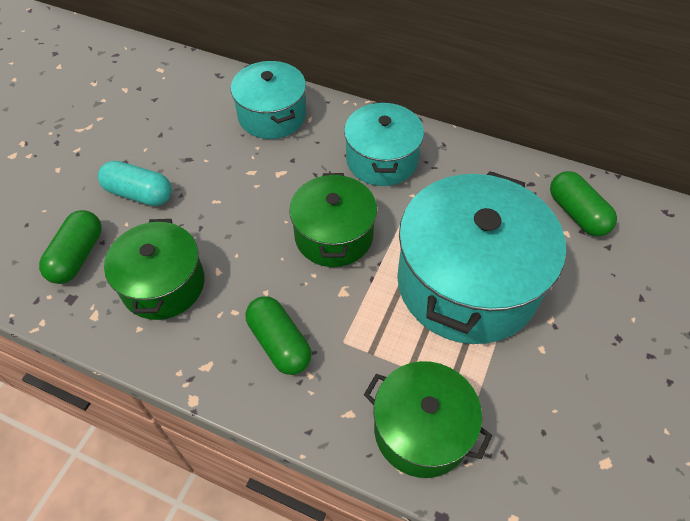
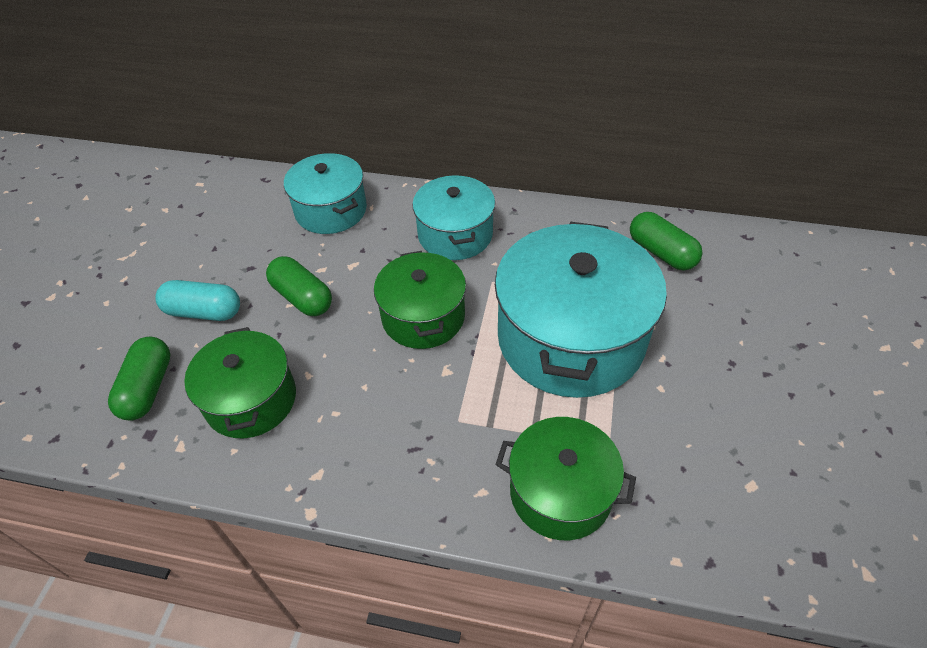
camera: 10 degrees left, 5 degrees down
green capsule [246,296,312,375] -> green capsule moved to [266,256,332,316]

